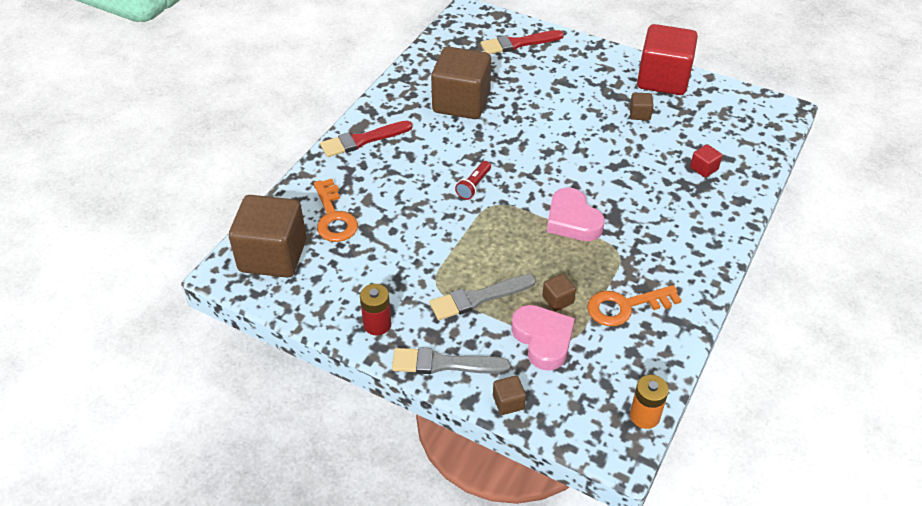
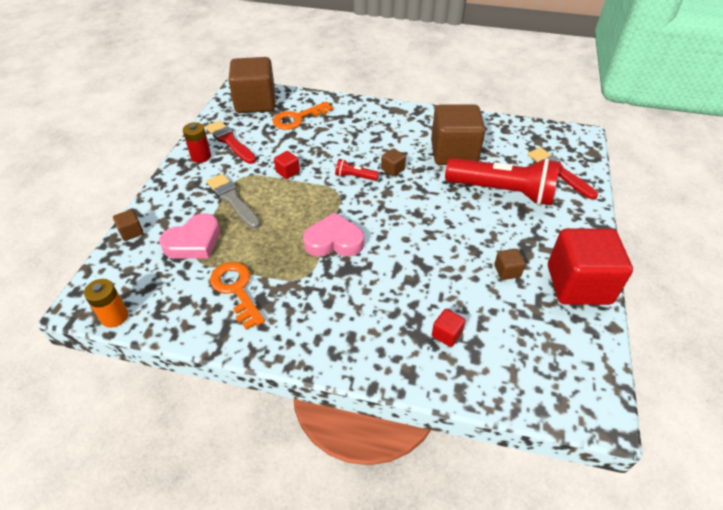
camera: 75 degrees right, 0 degrees up
red brush [320,121,413,157] -> red brush moved to [206,120,256,164]
grey brush [392,347,511,374] -> none
brown cube [542,274,576,311] -> brown cube moved to [381,148,406,177]
pink heart [547,188,604,241] -> pink heart turned 45 degrees clockwise [303,212,364,257]
none -> red cube [274,151,300,179]
none -> red flashlight [445,158,560,206]

